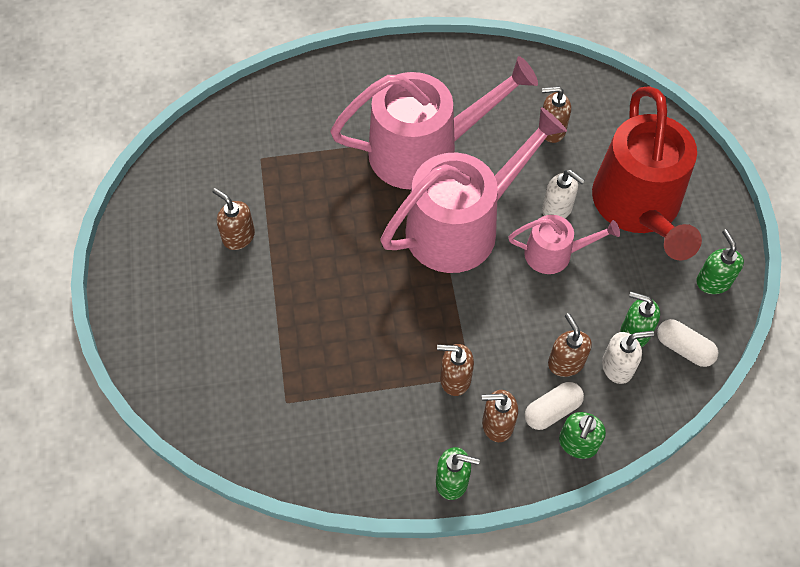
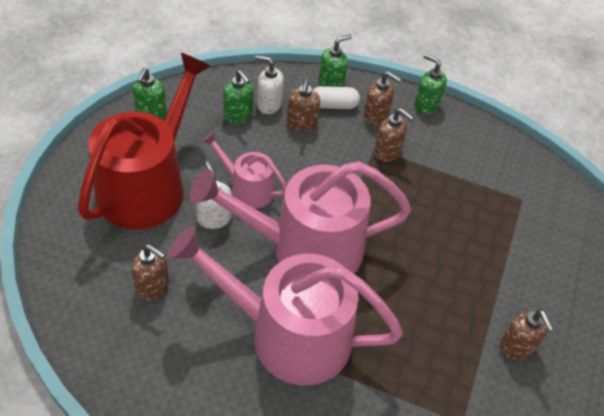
camera: 155 degrees left, 10 degrees down
white capsule [657,319,718,367] -> none

